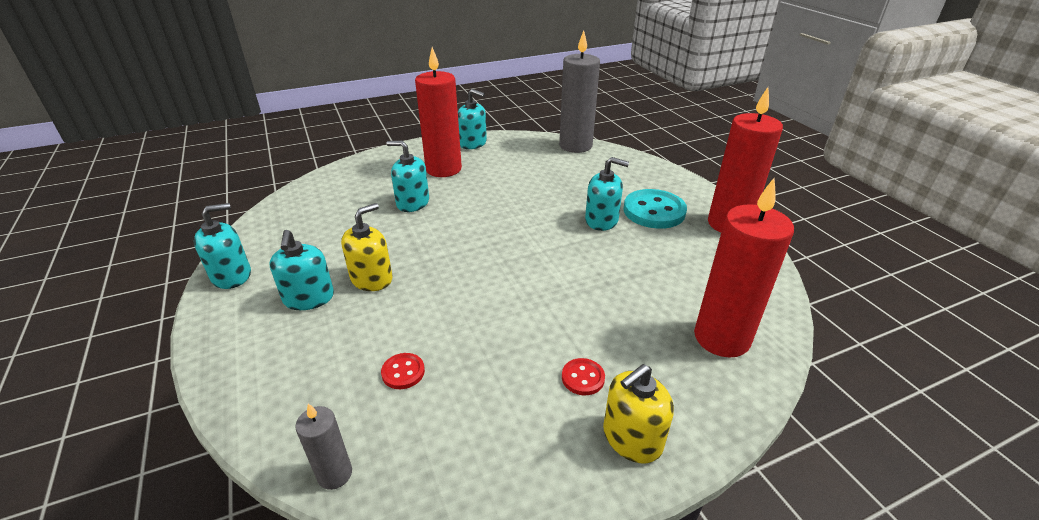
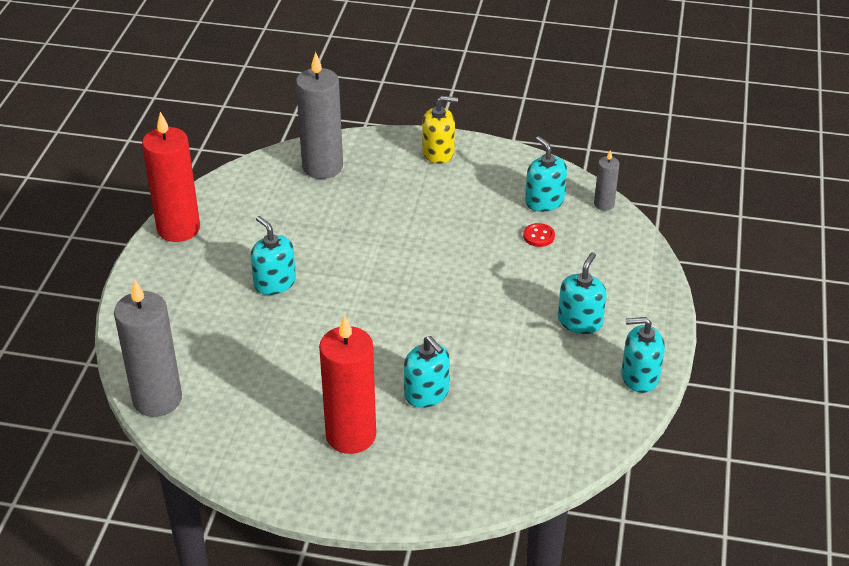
camera: 145 degrees left, 5 degrees up
yellow soap dispenser [341,203,392,291] -> none
turquoise soap dispenser [458,89,487,149] -> turquoise soap dispenser moved to [525,136,567,212]
red button [562,358,605,395] -> none
turquoise button [624,189,687,229] -> none
red candle [694,178,794,358] -> grey candle [296,52,343,179]

